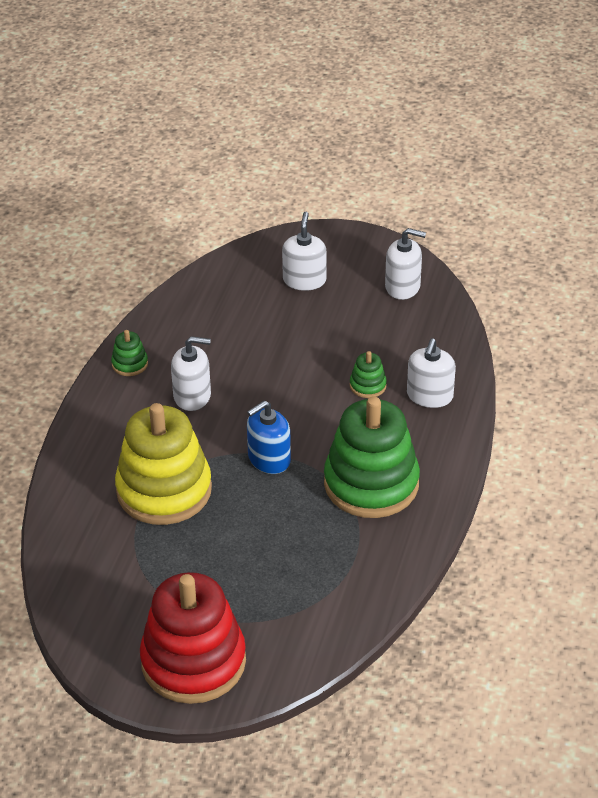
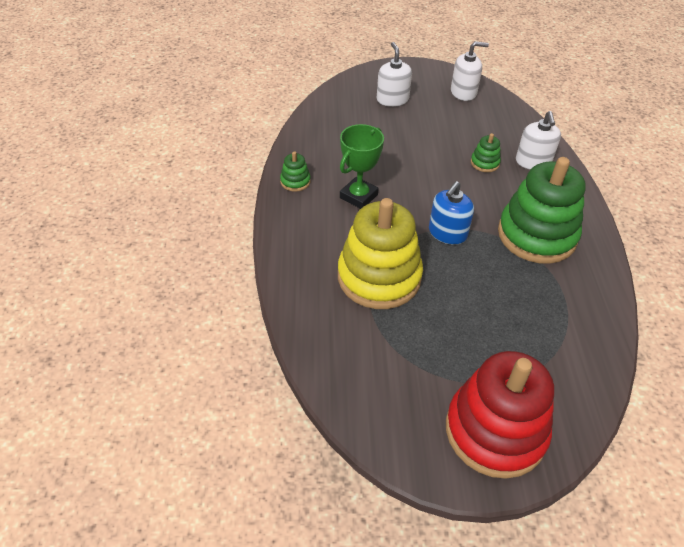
camera: 20 degrees left, 5 degrees up
white soap dispenser [171,336,211,411] -> green trophy [340,124,384,209]

